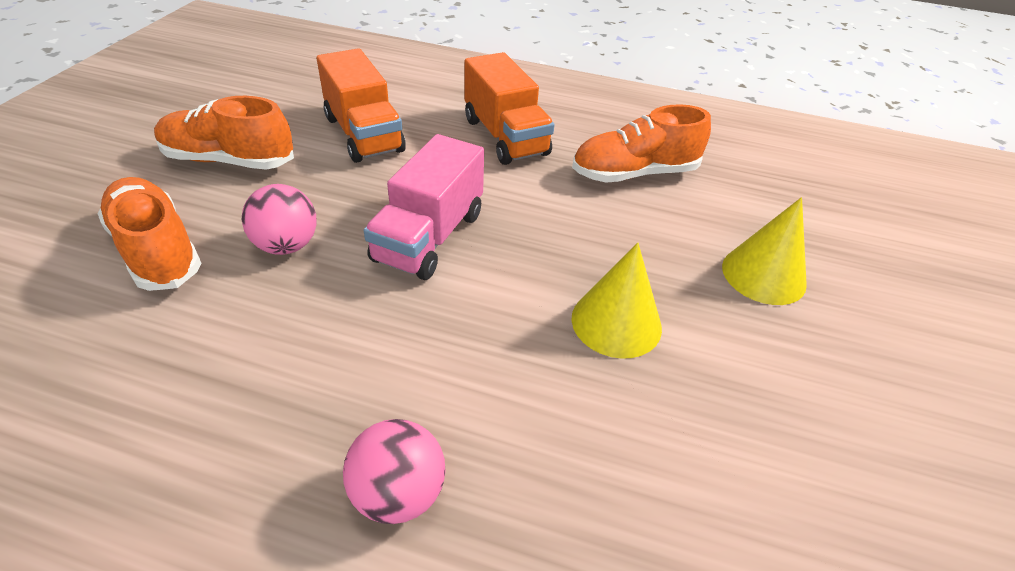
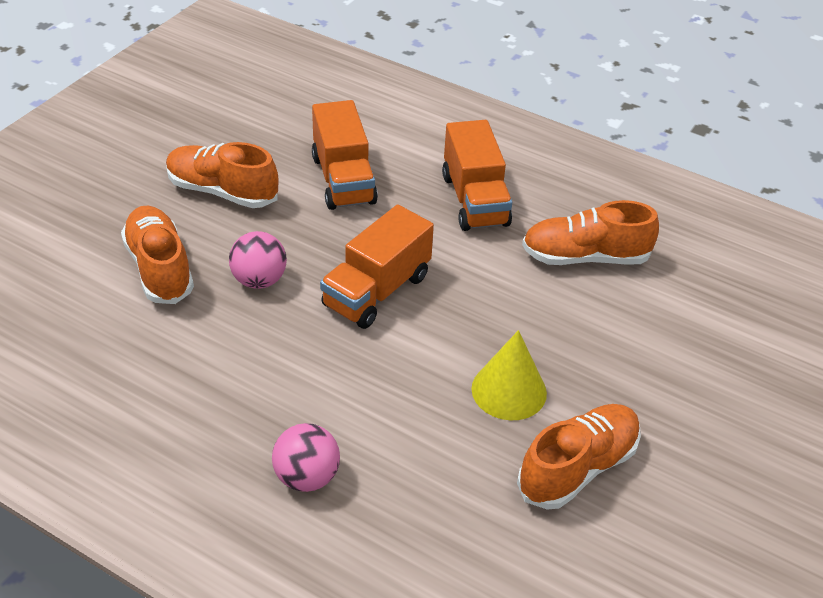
camera: 15 degrees right, 0 degrees up
pink truck [364,134,484,280] -> orange truck [320,205,434,329]
yellow cone [722,197,807,305] -> none
none -> orange shoe [517,404,641,510]

